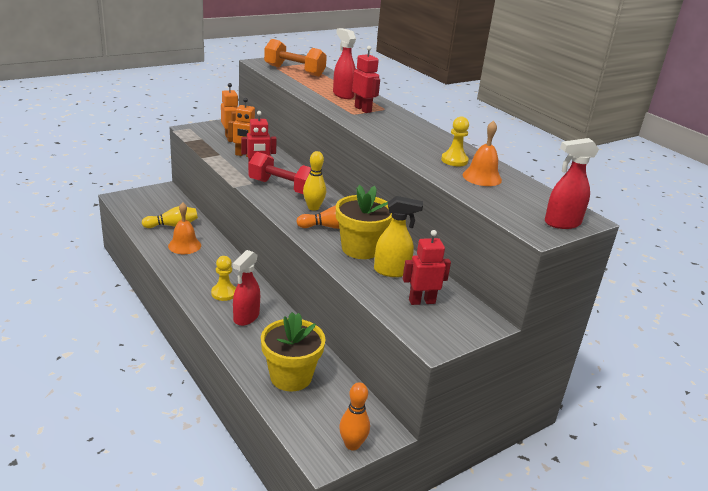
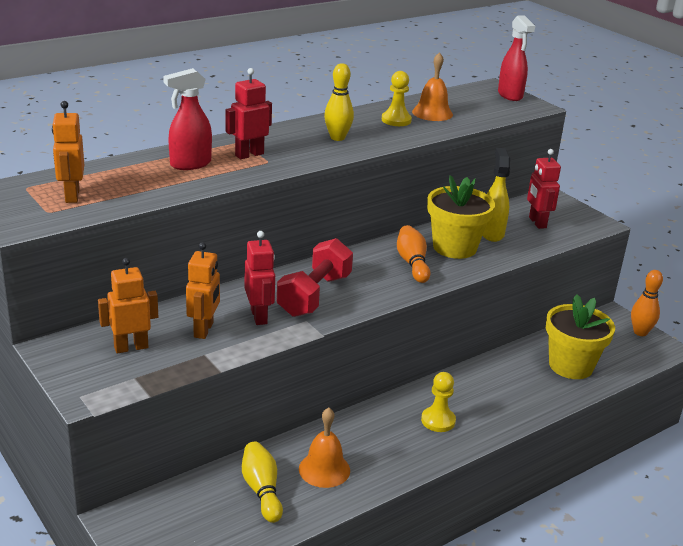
camera: 90 degrees left, 0 degrees up
red spray bottle [233,250,260,326] -> none
orange dumbbell [264,39,327,77] -> orange robot [52,101,84,203]
yellow bowling pin [303,151,326,211] -> yellow bowling pin moved to [324,63,354,141]

